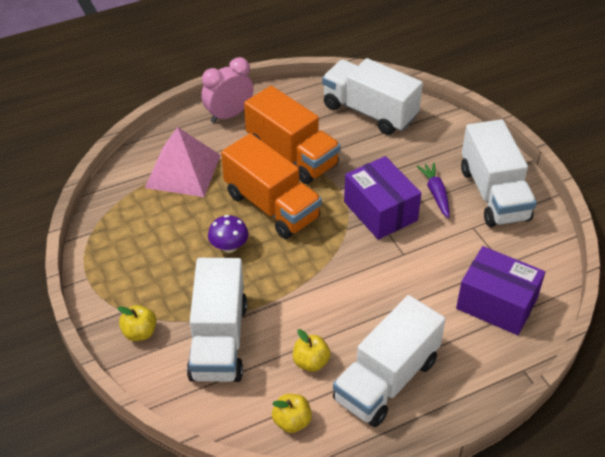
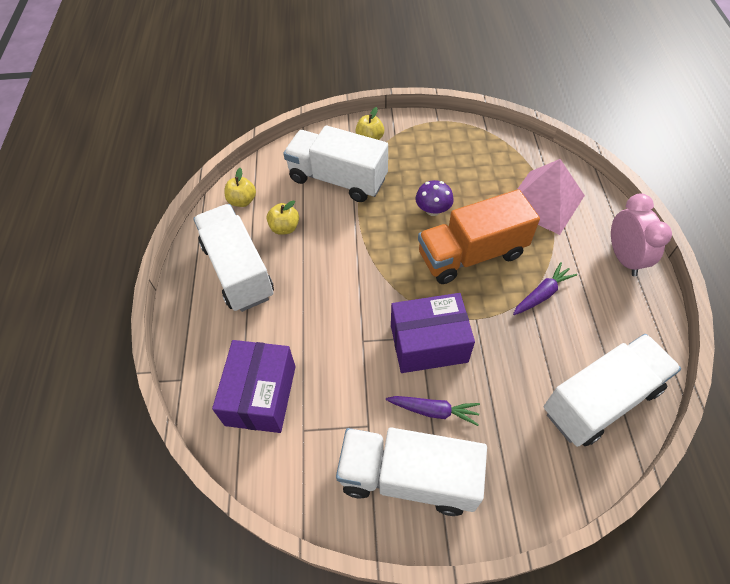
camera: 115 degrees right, 10 degrees up
orange truck [244,86,341,184] -> purple carrot [513,262,577,315]
purple box [456,246,545,335] -> purple box turned 45 degrees counterclockwise [212,340,296,433]

